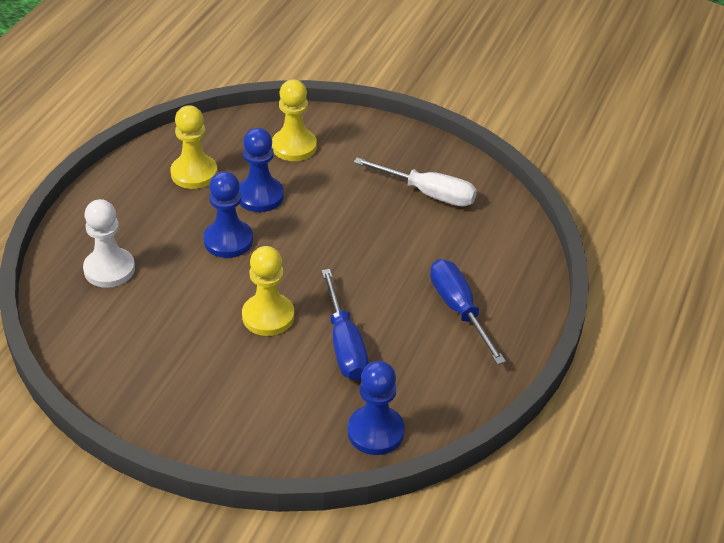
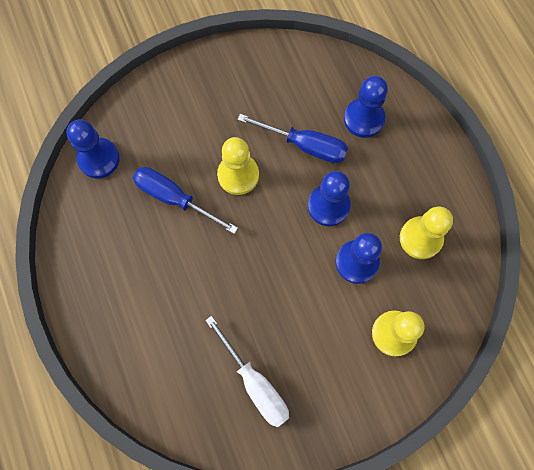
camera: 135 degrees right, 30 degrees up
white pawn [83,199,135,288] -> blue pawn [344,76,388,138]
white screwdriver [354,158,477,207] -> white screwdriver turned 105 degrees counterclockwise [205,316,289,427]
blue screwdriver [430,259,506,365] -> blue screwdriver moved to [237,114,348,163]

